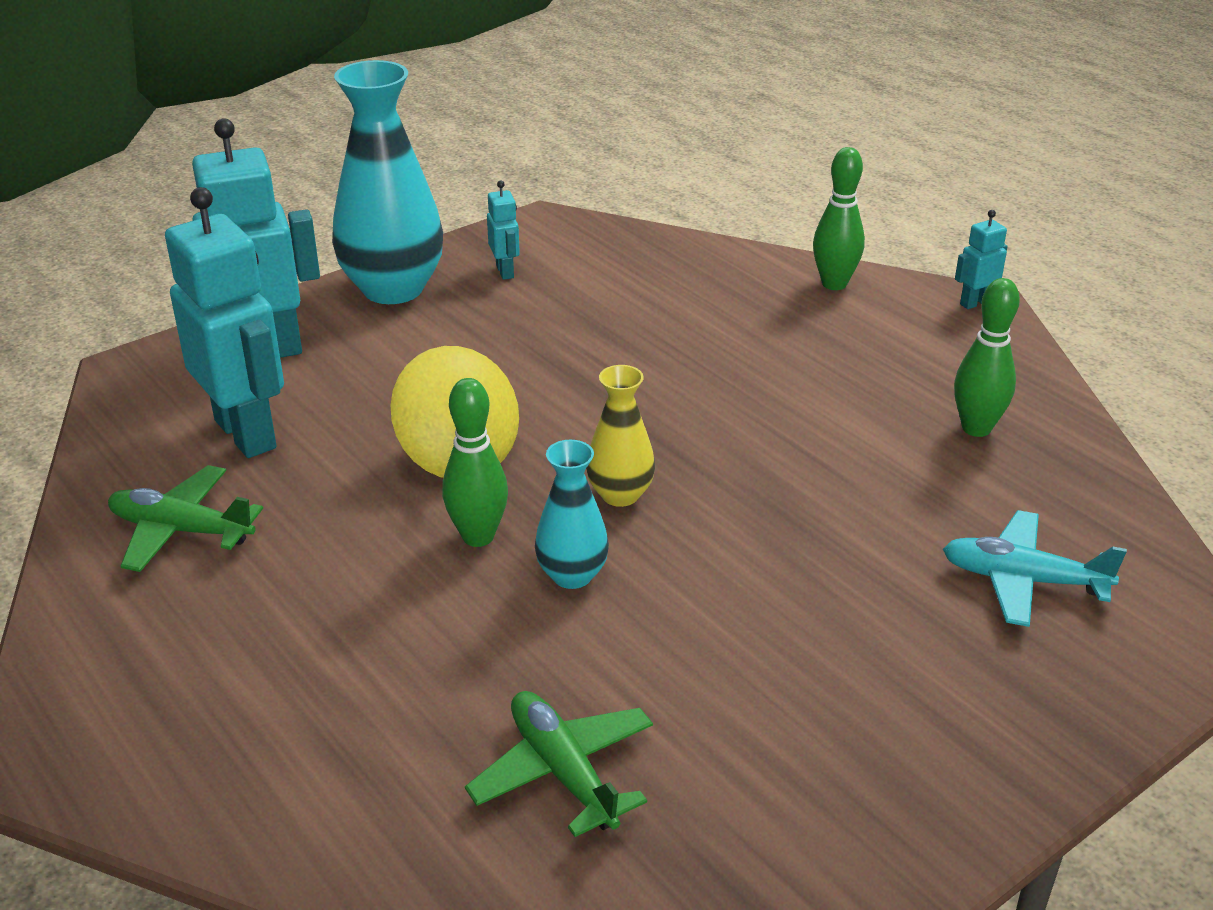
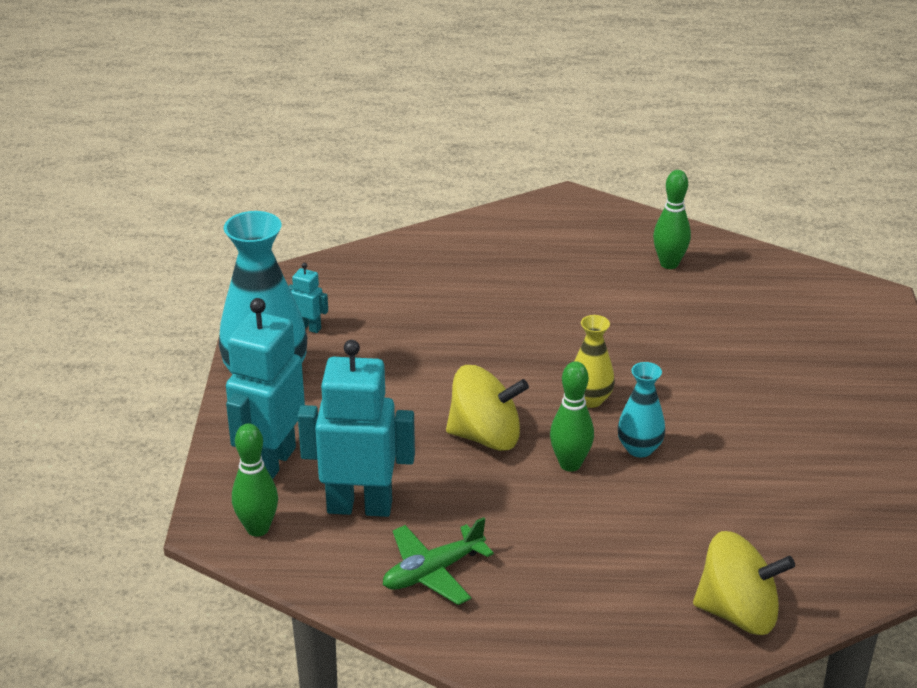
camera: 50 degrees left, 0 degrees up
green plane [465,691,653,837] -> none
green bowling pin [813,147,865,290] -> green bowling pin moved to [232,423,278,537]
turquoise plane [943,510,1127,627] -> none
turquoise robot [955,210,1008,309] -> none
none -> yellow spinning top [693,531,795,635]

